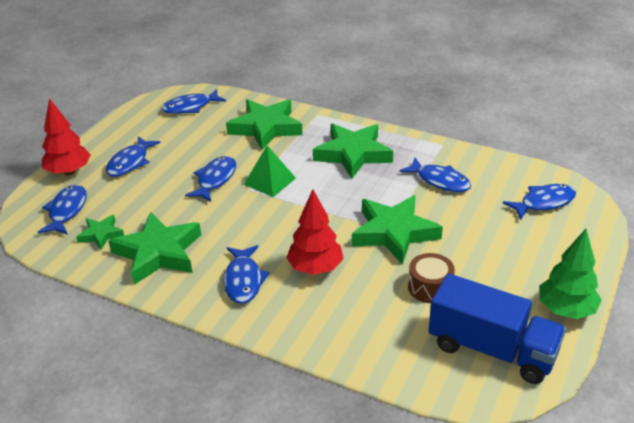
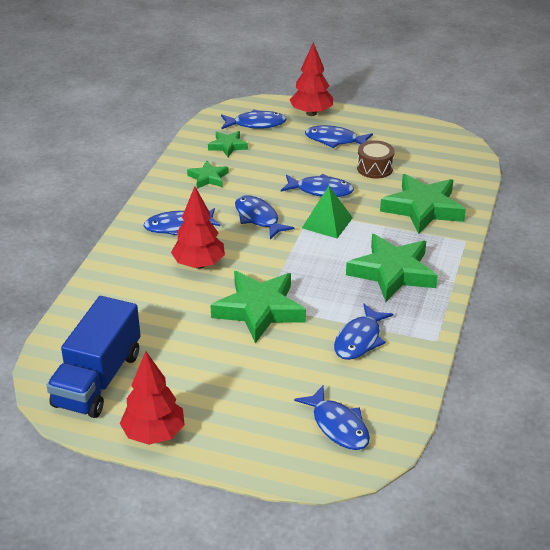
camera: 80 degrees right, 0 degrees up
green star [108,212,201,285] -> green star [187,161,229,189], size x0.52
blue fish [162,89,226,114] -> blue fish moved to [235,195,294,239]
brown drum [408,253,455,303] -> brown drum moved to [357,140,395,179]
green tree [539,229,602,319] -> red tree [120,351,185,445]

